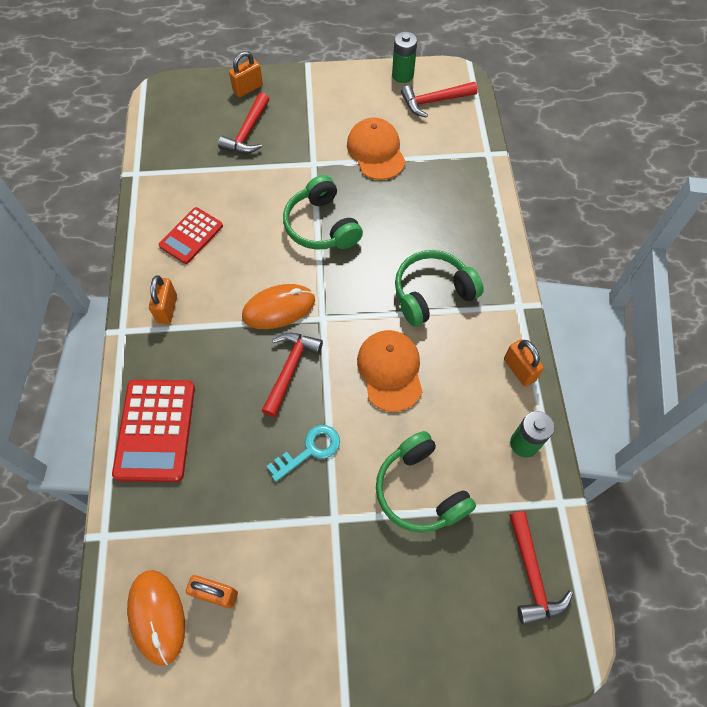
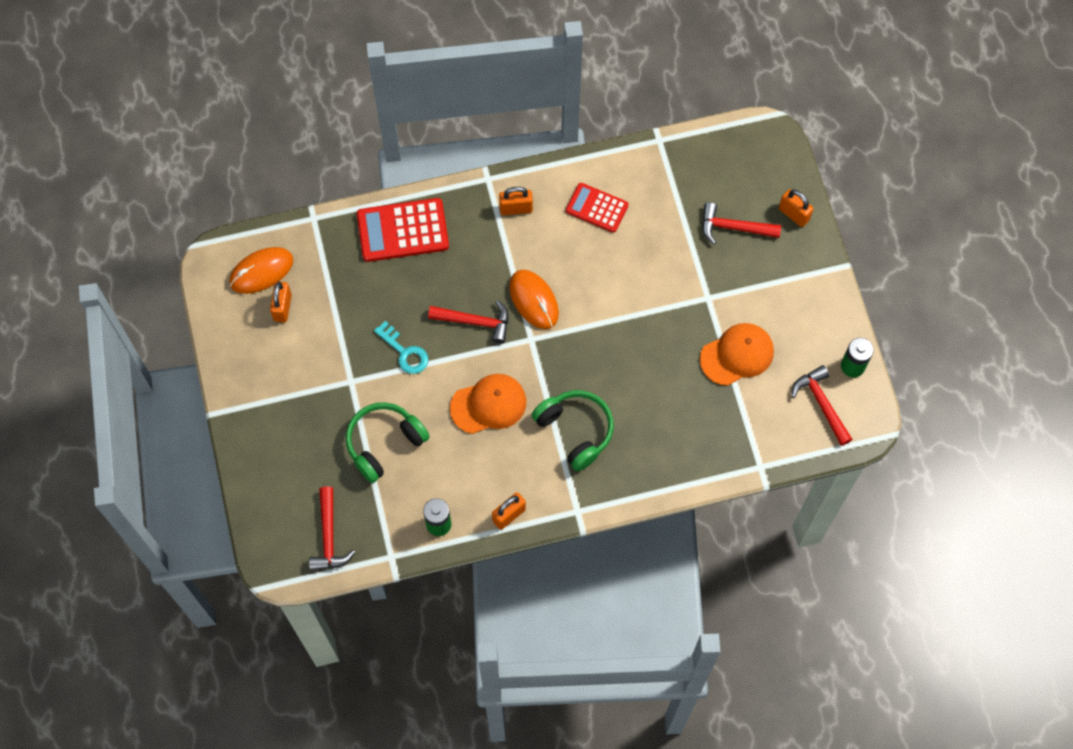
camera: 80 degrees right, 5 degrees up
green headphones [283,175,363,250] -> none
red hammer [509,511,573,625] -> red hammer turned 75 degrees counterclockwise [309,486,355,571]

